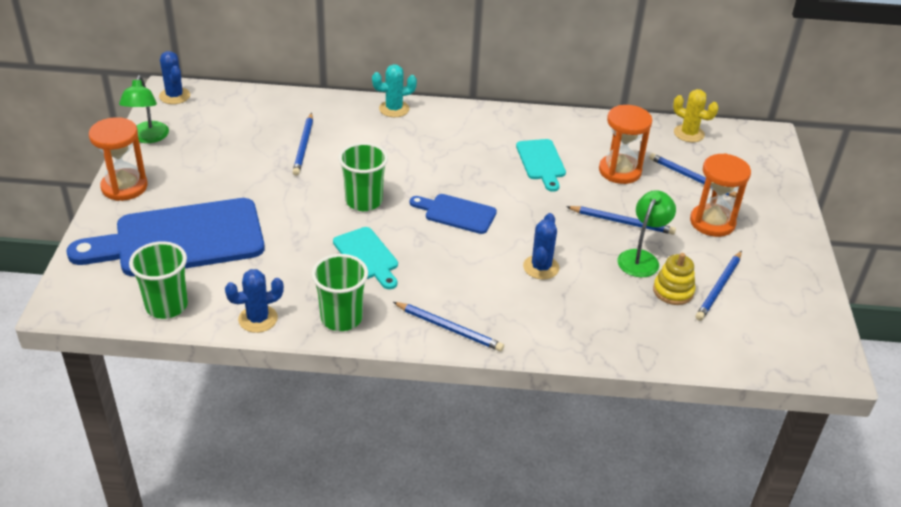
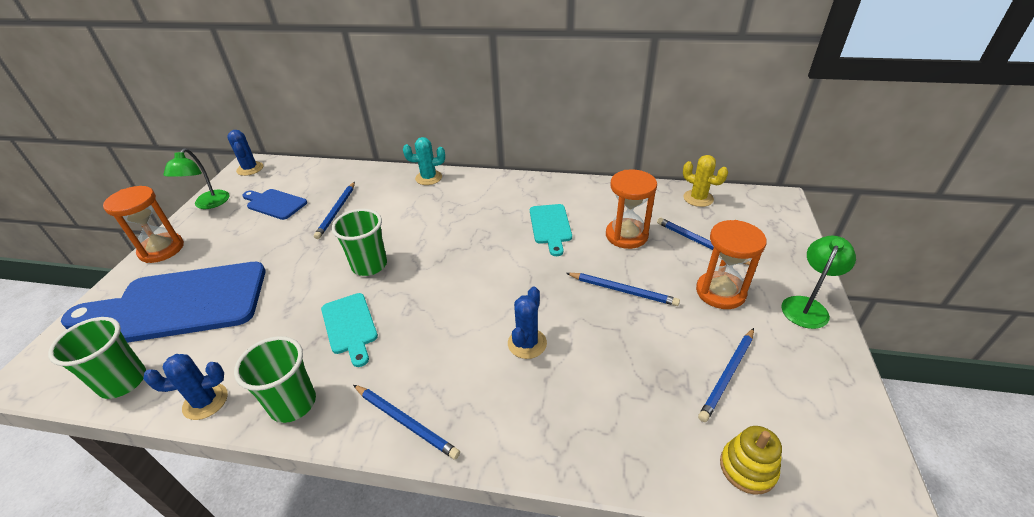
camera: 10 degrees right, 0 degrees up
blue cutting board [410,194,497,234] -> blue cutting board moved to [242,189,307,220]
green lamp [618,190,676,277] -> green lamp moved to [781,236,856,329]
yellow stacking toy [653,253,695,305] -> yellow stacking toy moved to [720,426,782,495]

